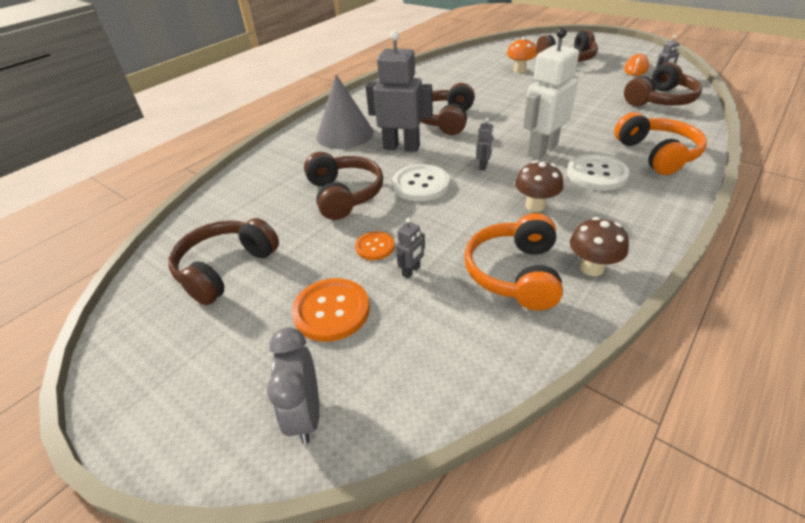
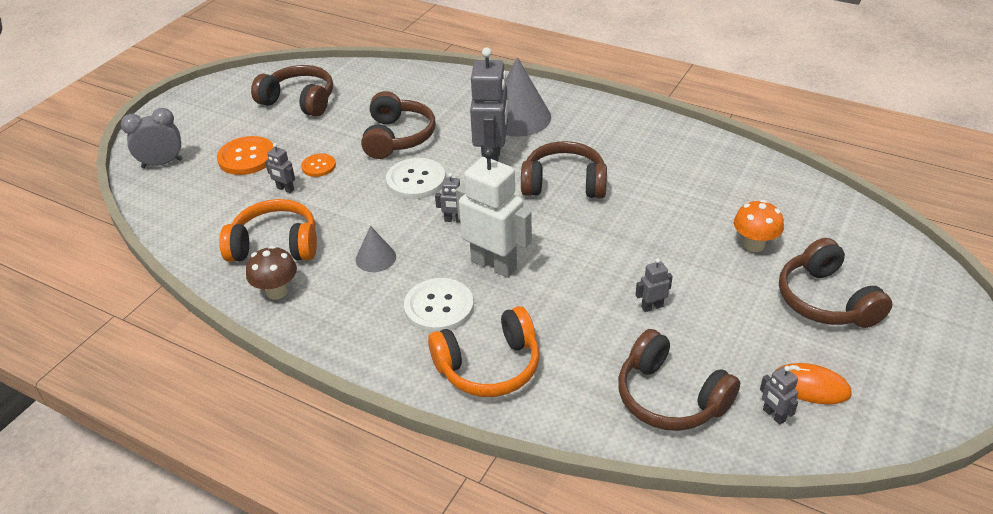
camera: 80 degrees right, 0 degrees up
brown headphones [304,152,383,220] -> brown headphones turned 60 degrees counterclockwise [361,91,436,159]
brown mushroom [515,161,563,212] -> grey cone [356,226,396,272]
none -> grey robot [636,258,673,312]

